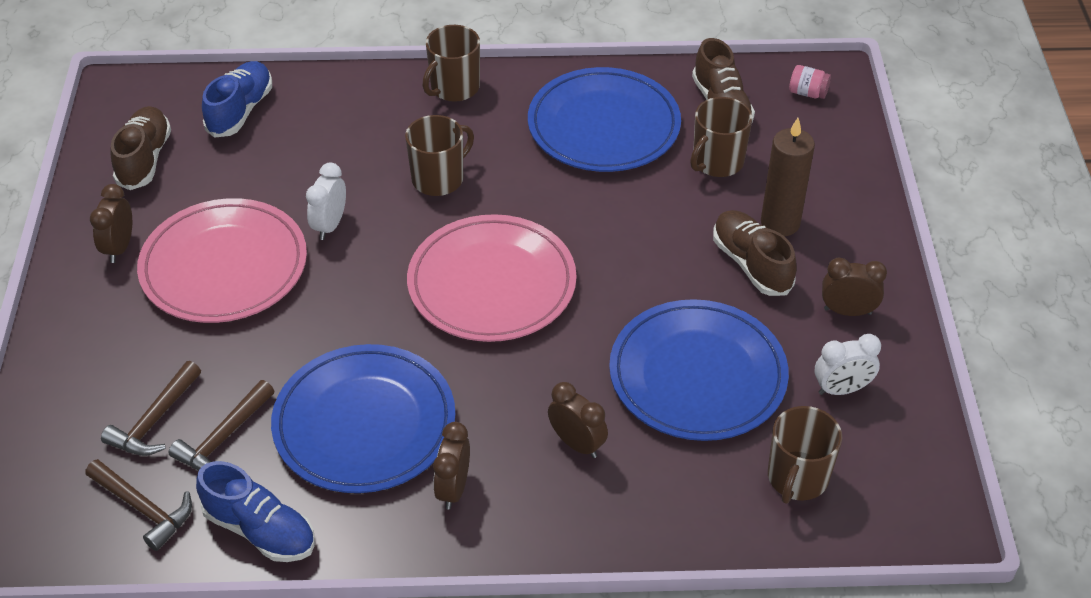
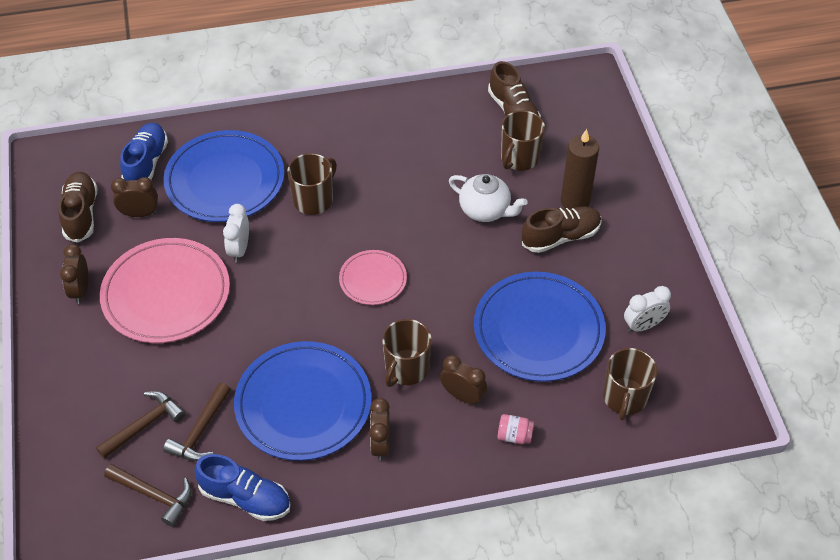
camera: 10 degrees left, 5 degrees up
brown hammer [101,361,201,456] -> brown hammer turned 150 degrees counterclockwise [96,391,185,459]
pink plate [407,214,577,342] -> pink plate [339,250,407,305], size x0.53
brown mug [422,25,480,102] -> brown mug moved to [382,319,431,387]
blue plate [528,67,681,172] -> blue plate moved to [163,130,284,222]
brown shoe [713,210,797,296] -> brown shoe turned 105 degrees clockwise [522,206,602,253]
pink jar [789,65,831,99] -> pink jar moved to [498,414,535,444]
brown clock [822,258,887,316] -> brown clock moved to [111,177,158,217]
none -> white teapot [449,174,528,222]

